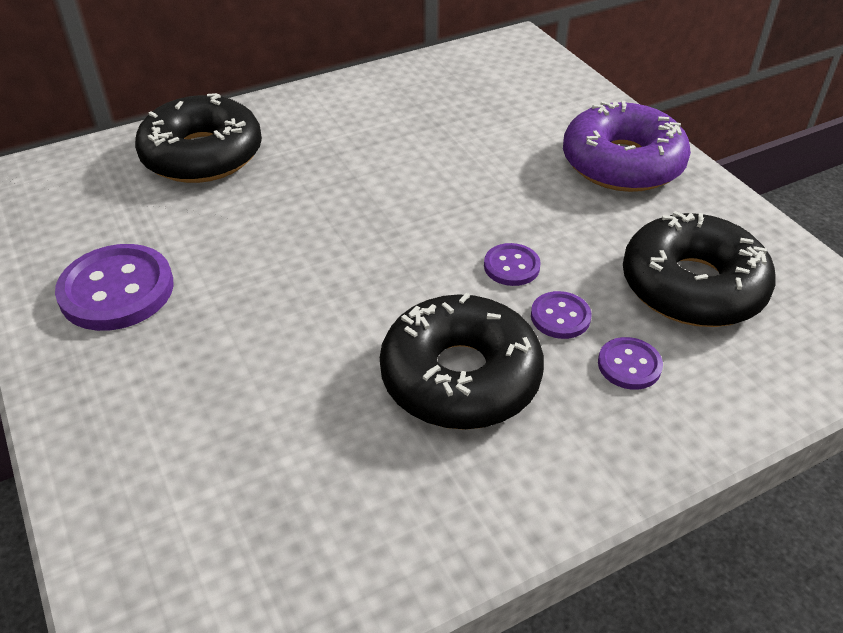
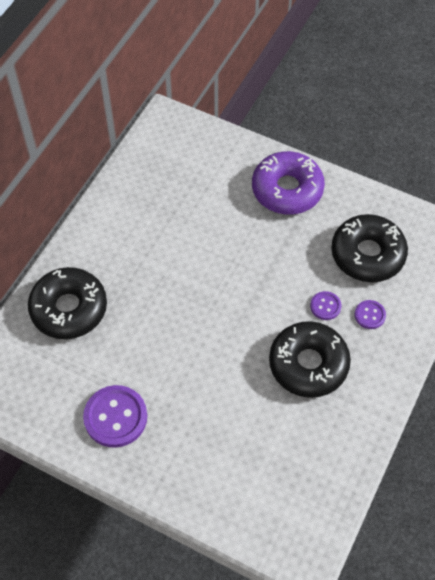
camera: 35 degrees left, 15 degrees up
purple button [484,243,541,286] -> none

